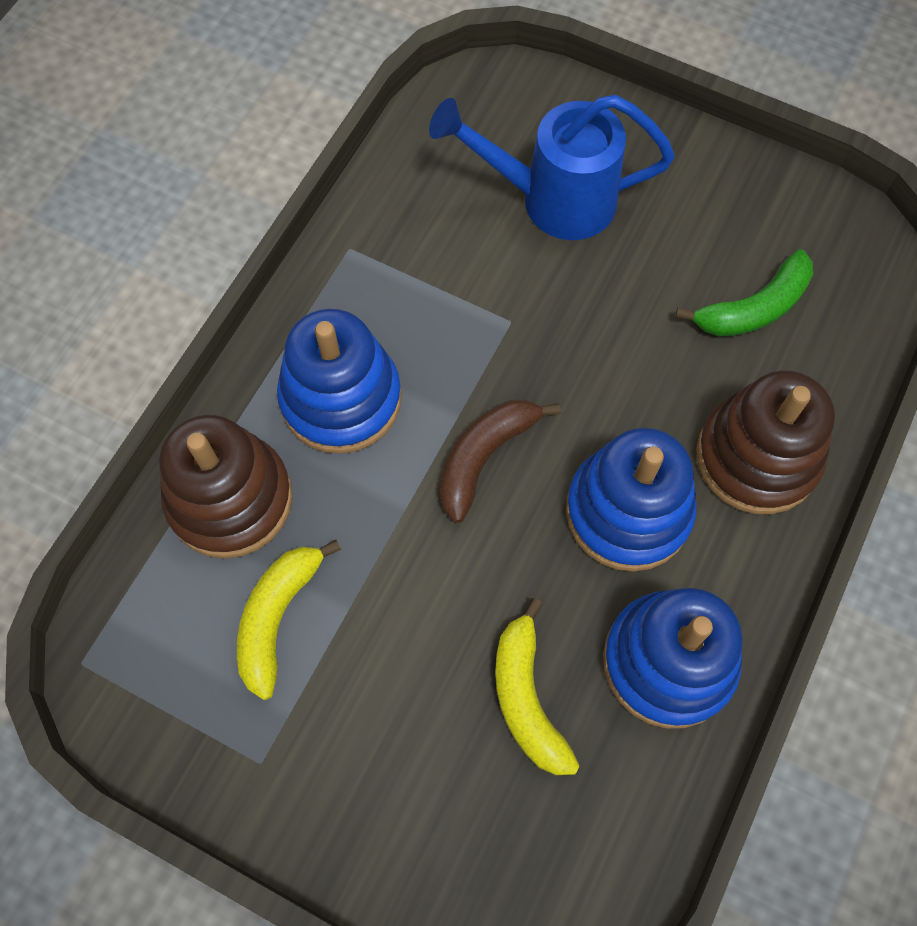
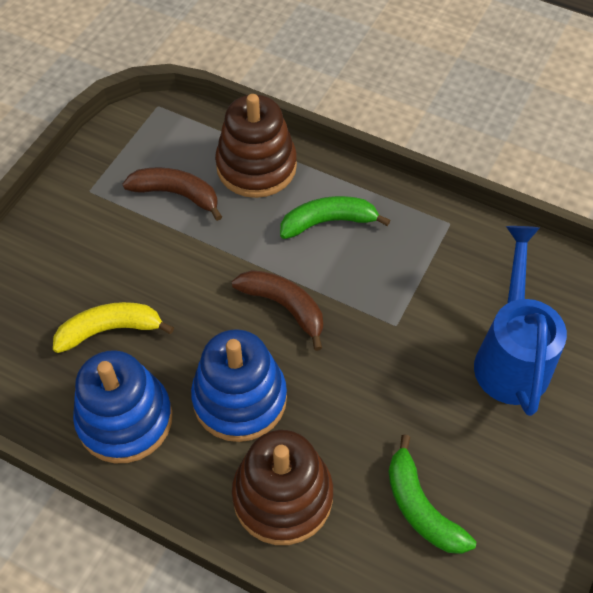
camera: 90 degrees right, 10 degrees down
yellow banana [237,540,341,700] -> brown banana [123,167,222,221]
blue stacking toy [277,309,401,454] -> green banana [280,196,391,239]

